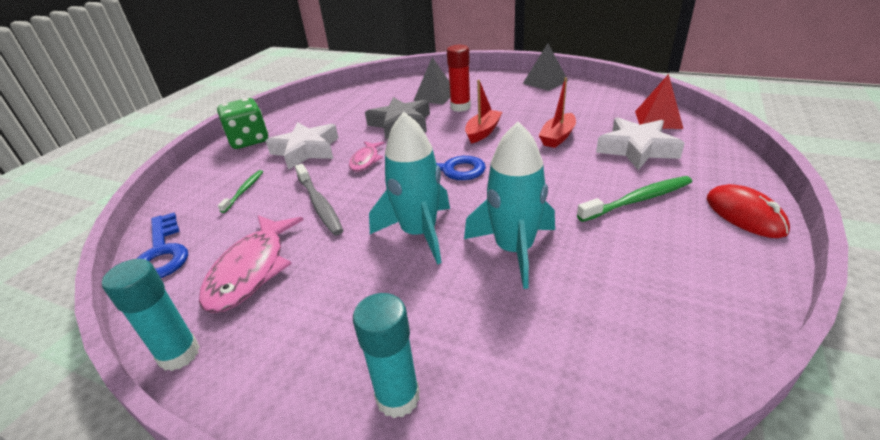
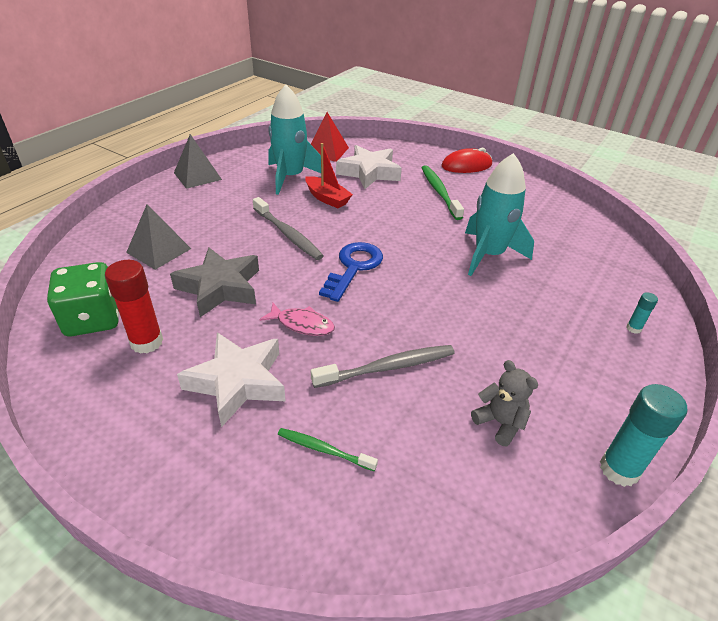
camera: 85 degrees left, 5 degrees up
blue key [137,213,188,278] -> none
pink fish [199,215,303,313] -> grey teddy bear [471,360,538,446]
green dice [217,98,268,149] -> green dice moved to [47,262,119,336]
turquoise glue stick [353,293,420,418] -> turquoise glue stick [627,292,658,334], size x0.49
turquoise rocket [369,112,450,265] -> turquoise rocket moved to [268,85,321,195]
red glue stick [447,45,471,112] -> red glue stick moved to [105,260,163,354]
red boat [465,80,502,143] -> grey toothbrush [253,197,324,260]

